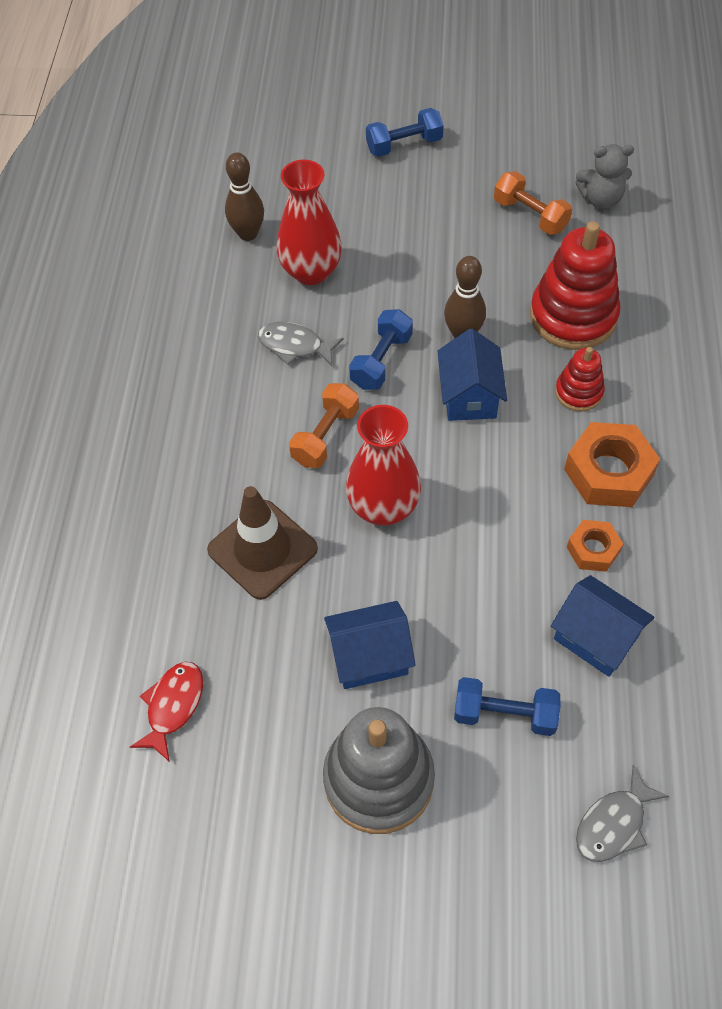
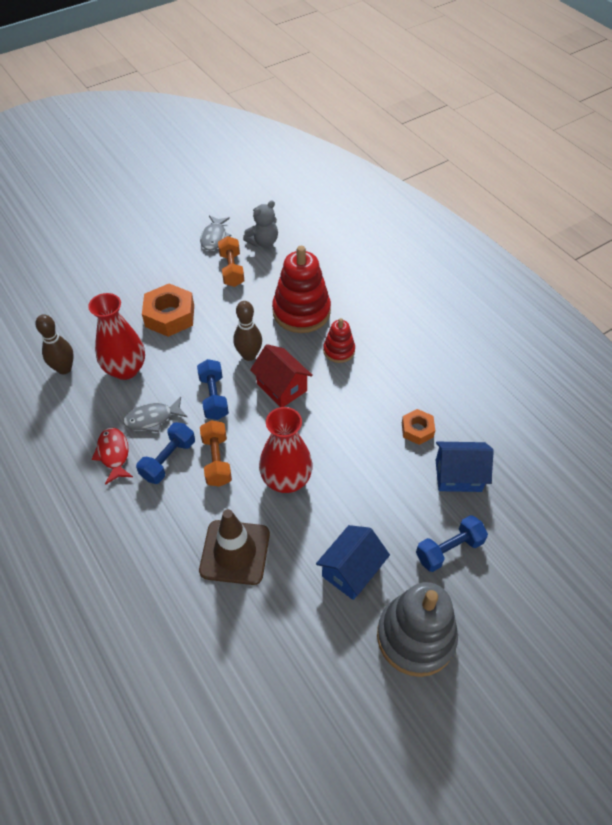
camera: 40 degrees left, 5 degrees down
red fish [130,662,203,762] -> red fish moved to [92,428,133,485]
blue dumbbell [366,108,444,157] -> blue dumbbell moved to [136,422,195,484]
blue house [437,329,507,421] -> red house [250,344,313,407]
orange dumbbell [494,171,572,235] -> orange dumbbell turned 75 degrees clockwise [218,236,244,287]
orange nut [564,422,660,507] -> orange nut moved to [142,284,194,337]
grey fish [576,765,669,862] -> grey fish moved to [200,216,232,251]

